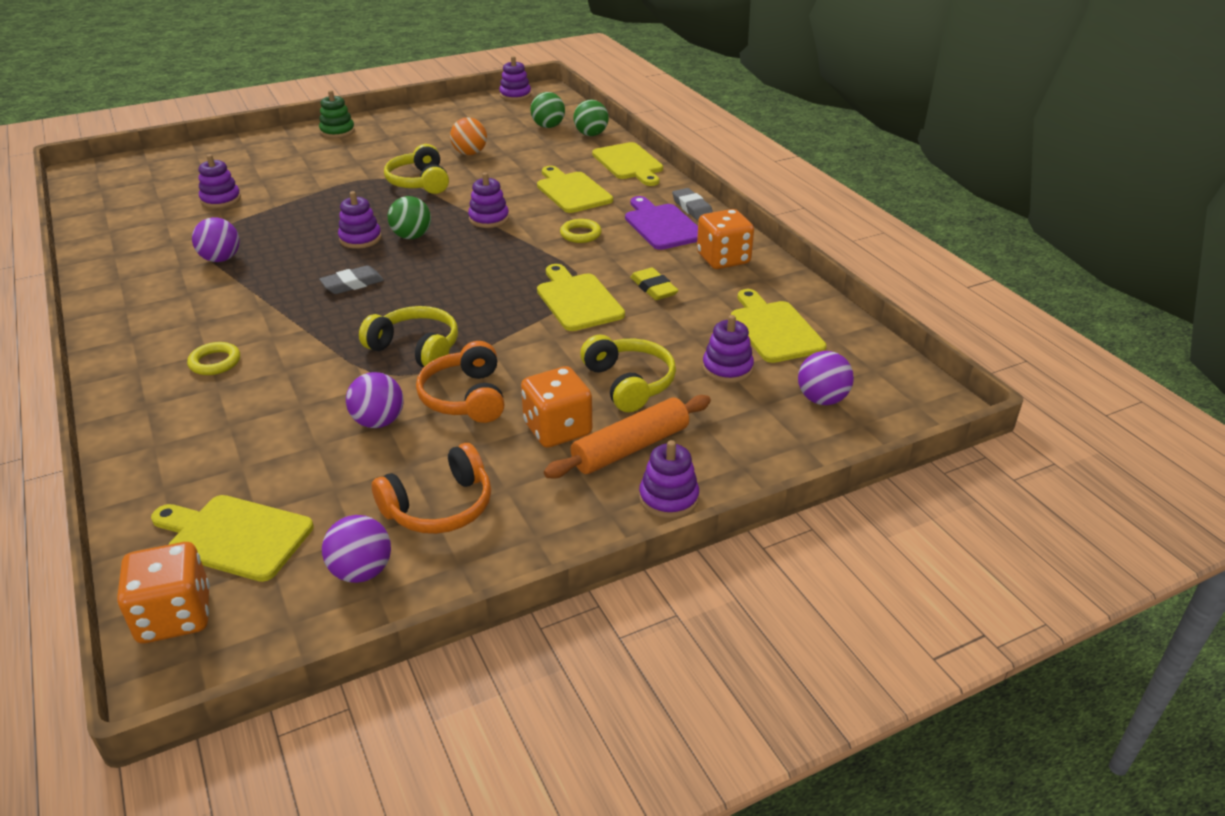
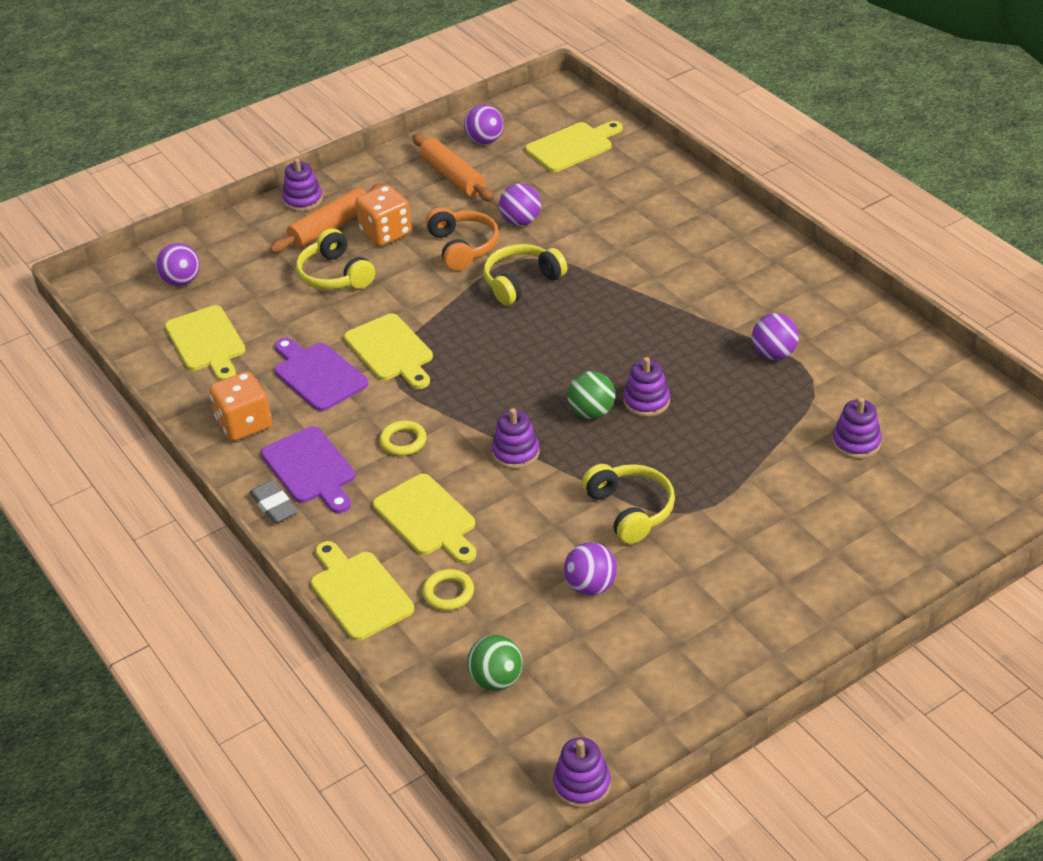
camera: 175 degrees right, 5 degrees up
orange dice [117,542,210,643] -> none
yellow cutting board [151,495,314,582] -> yellow cutting board turned 45 degrees counterclockwise [525,121,622,172]
yellow ring [187,342,240,375] -> yellow ring moved to [422,569,474,611]
green stacking toy [319,90,355,138] -> none
grey eraser [319,265,384,294] -> none
yellow headphones [359,306,458,367] -> yellow headphones turned 120 degrees clockwise [484,244,568,306]
orange headphones [372,443,491,534] -> orange rolling pin [412,134,494,201]
orange ball [450,117,487,155] -> purple ball [564,542,617,596]
green ball [574,100,609,136] -> none
yellow eraser [630,268,679,300] -> purple cutting board [274,338,368,411]
purple stacking toy [702,315,754,383] -> none

